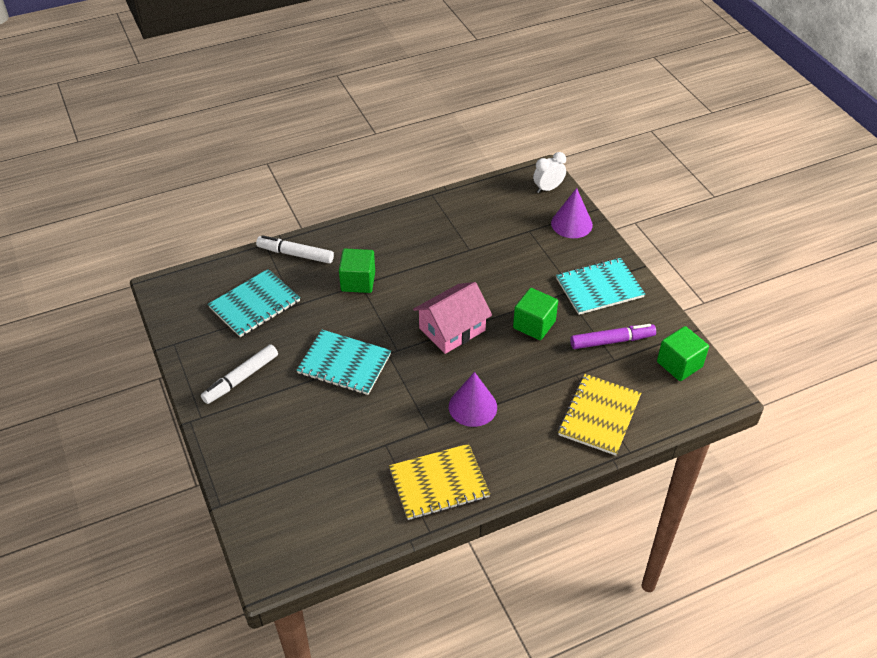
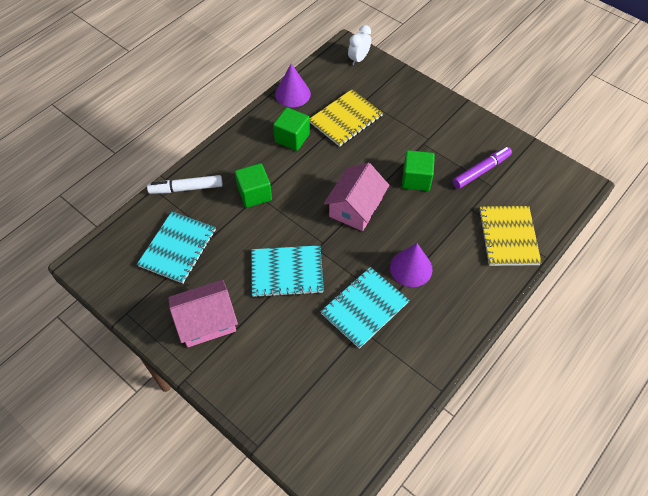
camera: 25 degrees left, 10 degrees up
white marker [201,344,278,404] -> pink house [168,280,238,347]
yellow notebook [389,444,490,520] -> yellow notebook moved to [310,89,383,147]
purple cone [551,188,593,238] -> purple cone moved to [275,64,311,107]
turquoise notebook [556,258,645,315] -> turquoise notebook moved to [320,267,409,349]
green cube [657,326,709,381] -> green cube moved to [273,107,310,151]

